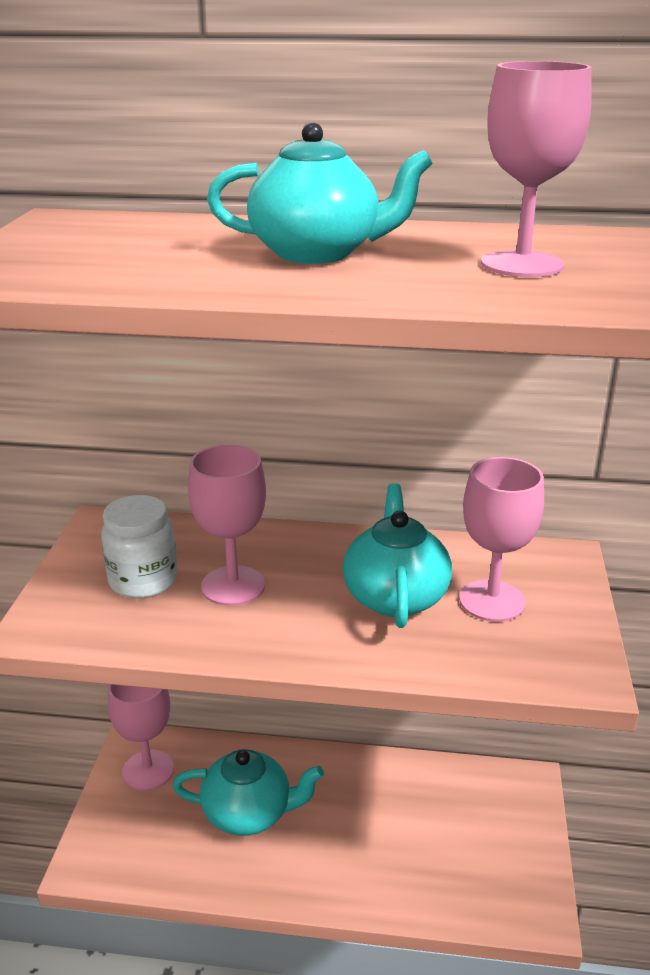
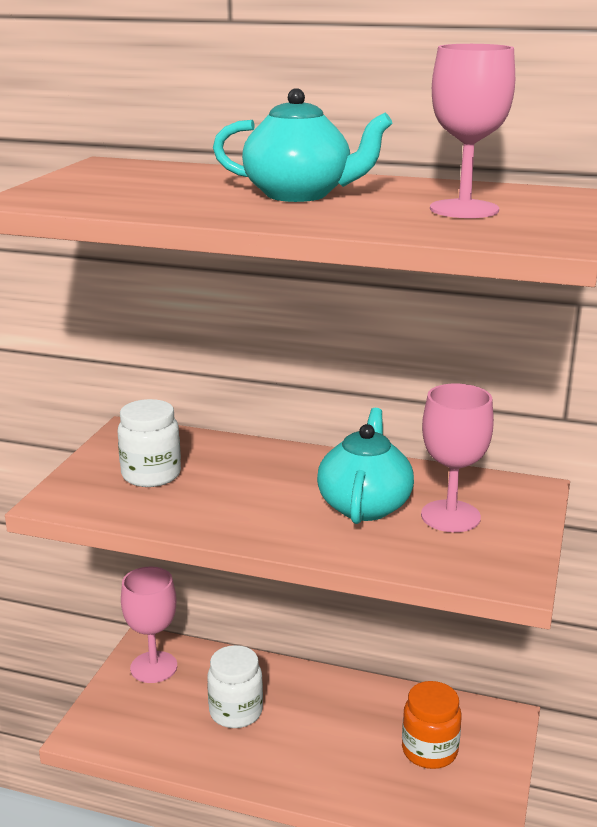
camera: 10 degrees right, 5 degrees down
turquoise teapot [173,749,324,836] -> white jar [207,645,263,728]
pink goblet [188,445,266,606] -> none
none -> orange jar [402,681,462,769]

